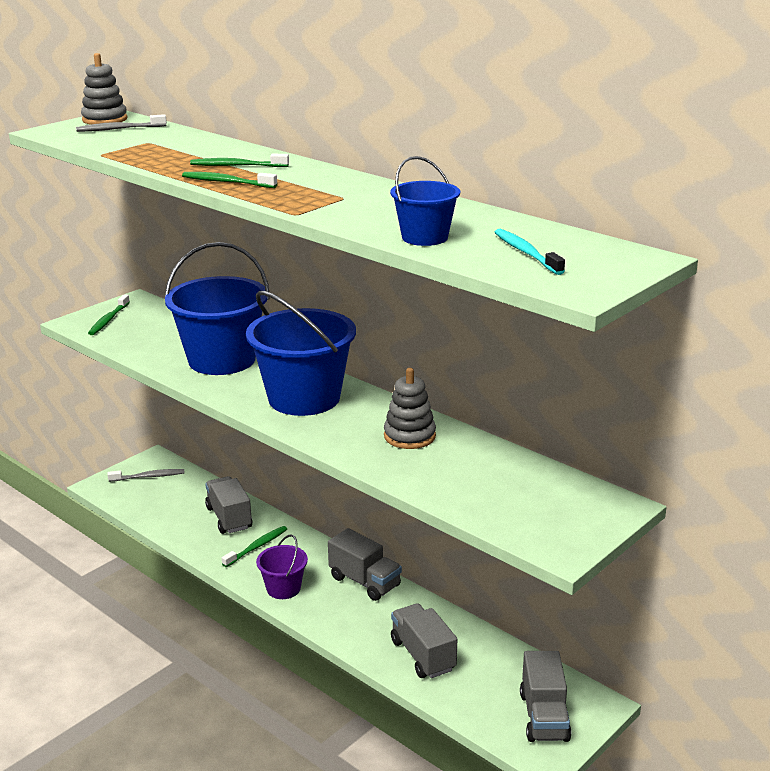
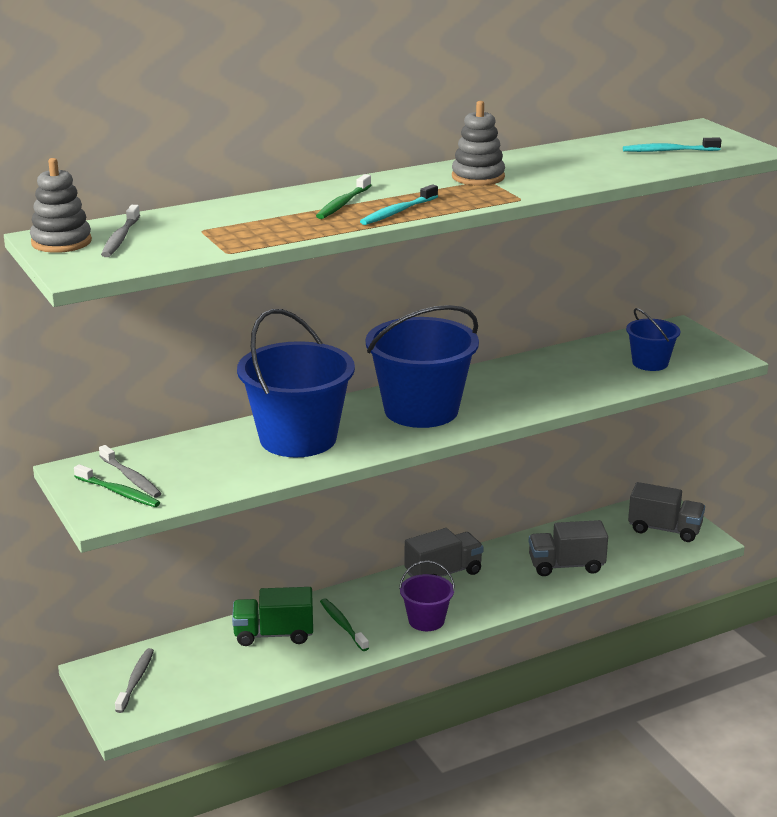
camera: 70 degrees left, 0 degrees up
green toothbrush [182,172,277,188] -> turquoise toothbrush [360,184,438,225]
grey truck [205,476,252,534] -> green truck [232,587,313,646]
grey stacking toy [384,368,436,449] -> grey stacking toy moved to [452,101,505,186]
blue bucket [390,156,460,246] -> blue bucket moved to [626,308,680,371]
none -> grey toothbrush [99,445,162,498]

